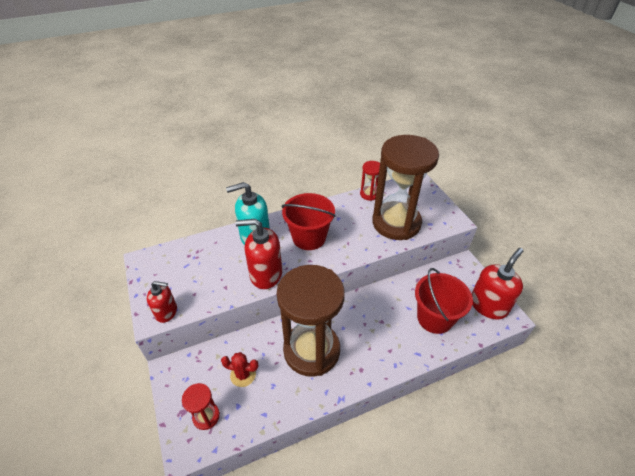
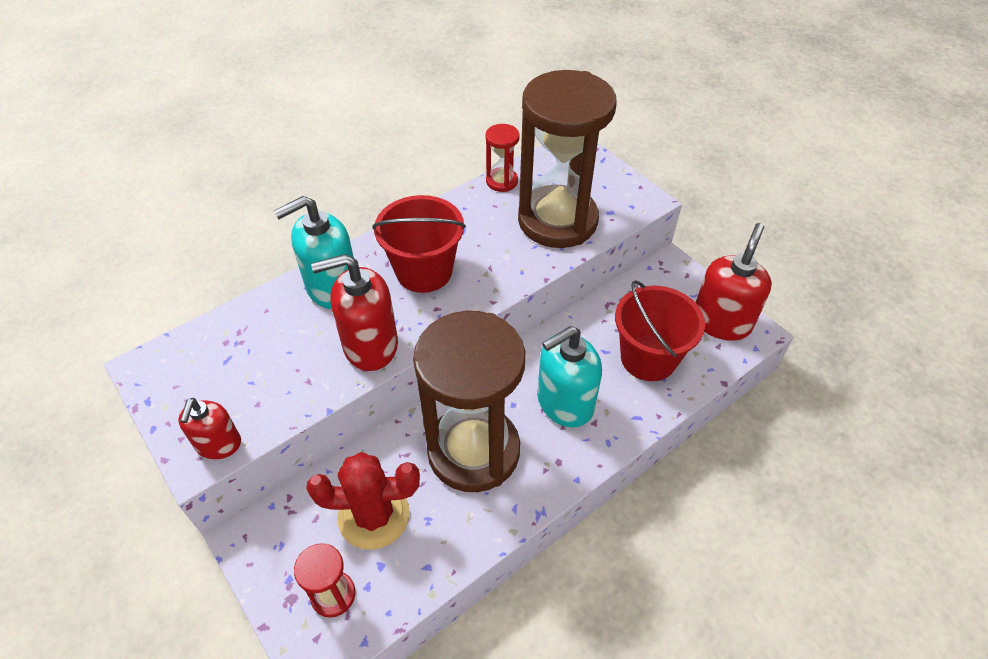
camera: 15 degrees left, 5 degrees up
red soap dispenser [147,281,177,323] -> red soap dispenser turned 105 degrees clockwise [178,398,241,459]
red cactus [221,352,258,387] -> red cactus [306,452,420,550], size x1.68
none -> turquoise soap dispenser [537,326,602,428]

